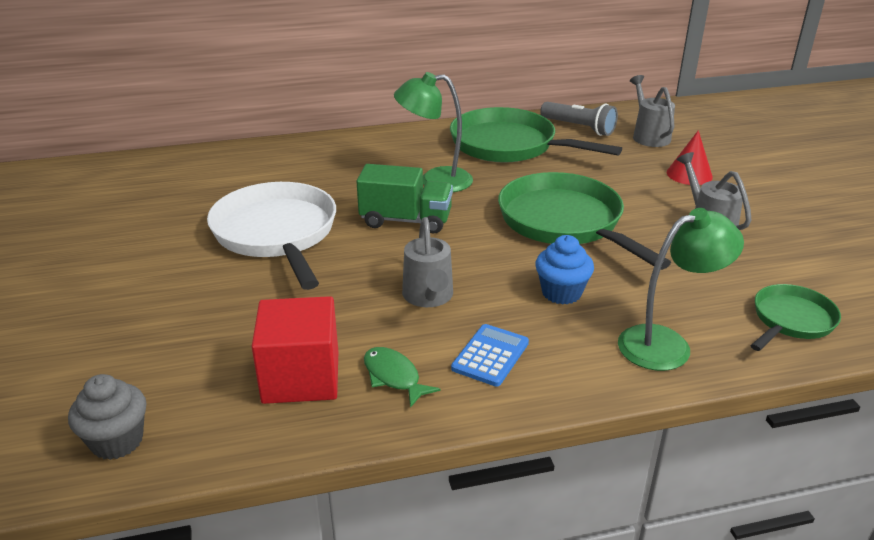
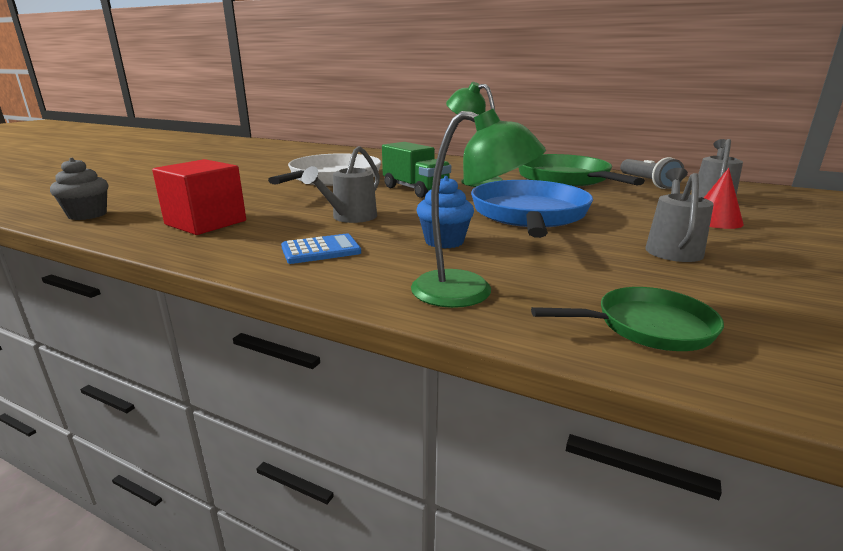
camera: 40 degrees right, 10 degrees down
green fish [364,347,440,408] -> none
green pan [498,172,671,270] -> blue pan [471,180,593,238]

